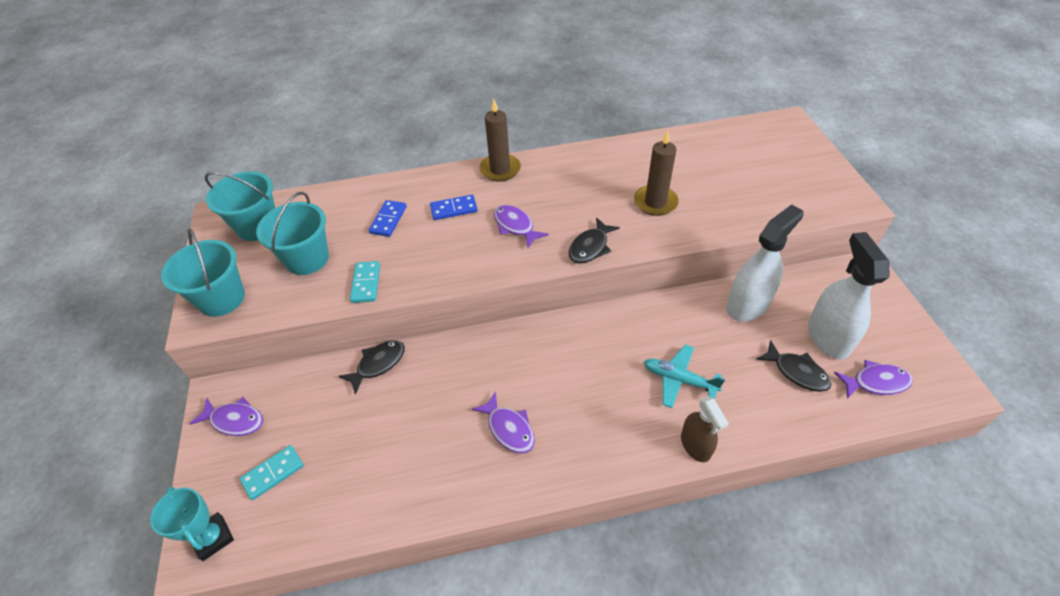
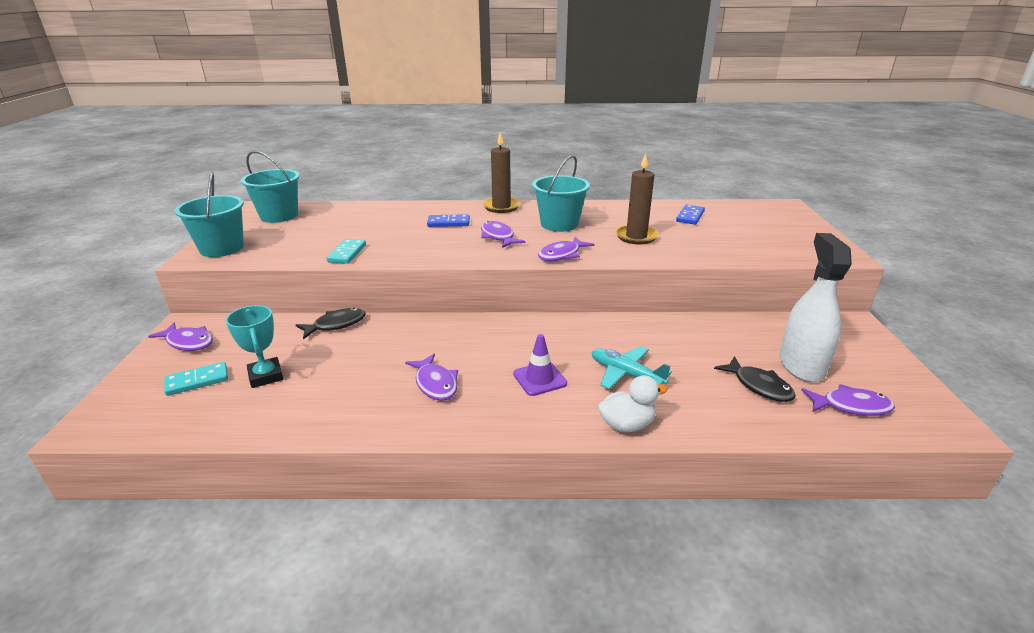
camera: 10 degrees right, 20 degrees down
turquoise trophy [150,486,234,561] -> turquoise trophy moved to [226,305,283,388]
turquoise bucket [256,192,329,275] -> turquoise bucket moved to [532,155,590,232]
blue domino [369,200,406,237] -> blue domino moved to [676,205,705,225]
black fish [569,217,620,264] -> purple fish [538,237,595,261]
brown spray bottle [681,396,729,462] -> white duck [598,375,668,432]
white spray bottle [726,204,804,321] -> none
none -> purple traffic cone [513,334,567,396]

